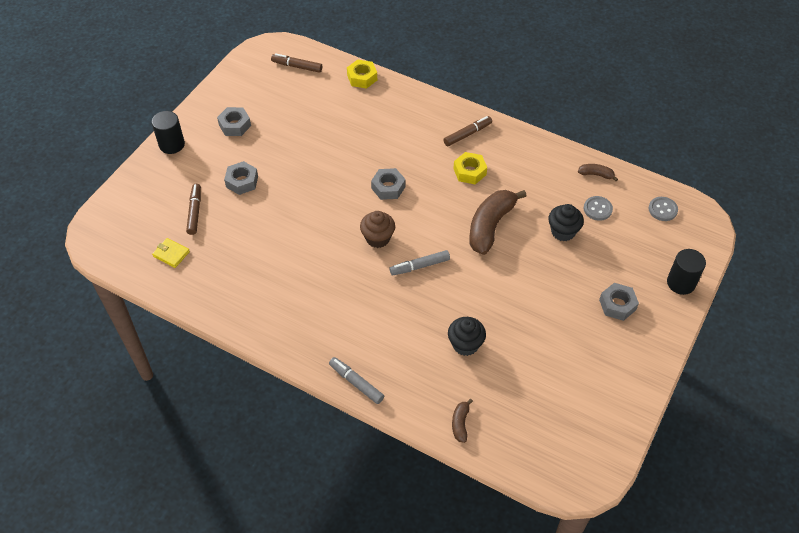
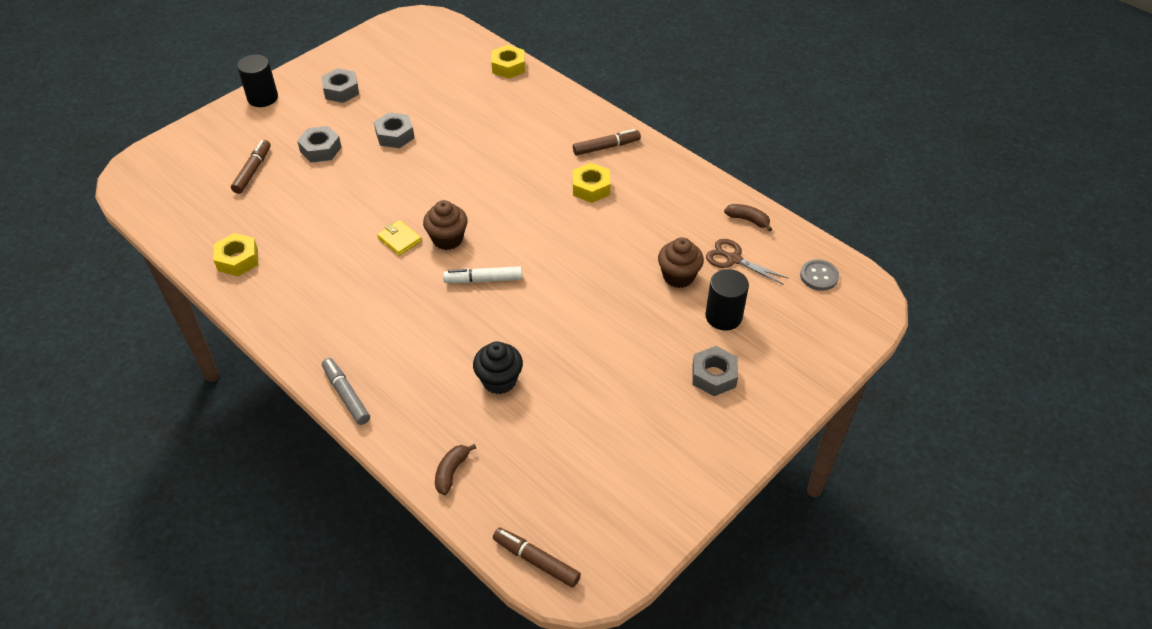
camera: 15 degrees right, 5 degrees down
yellow wallet [152,238,190,268] -> yellow wallet moved to [377,220,422,256]
brown marker [271,53,322,73] -> brown marker moved to [493,528,581,587]
grey nut [371,168,406,200] -> grey nut moved to [374,112,414,148]
grey marker [390,250,450,276] -> white marker [443,266,522,283]
brown banana [469,190,527,255] -> none
black cupcake [548,204,584,241] -> brown cupcake [658,237,704,288]
grey button [584,196,613,221] -> brown scissors [706,239,789,285]
black cylinder [667,249,706,295] -> black cylinder moved to [705,269,749,330]
none -> yellow nut [214,233,258,276]

